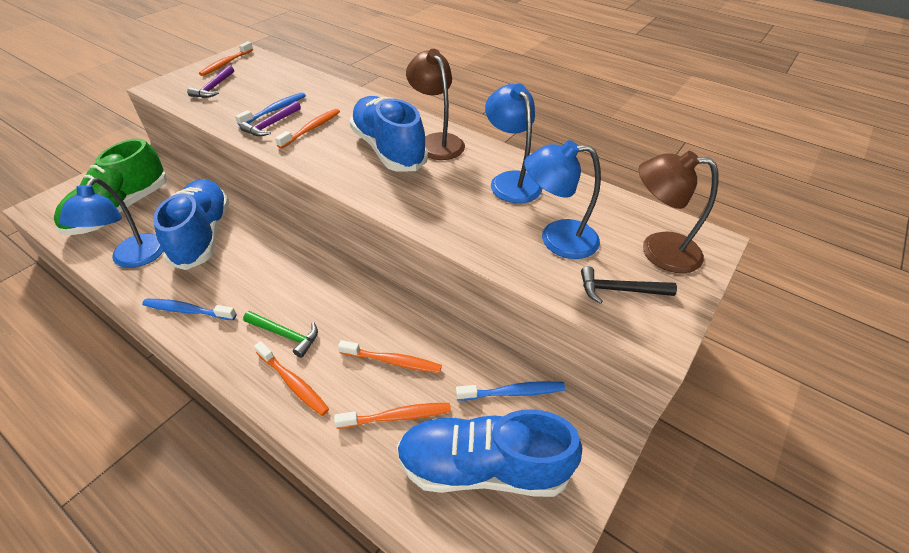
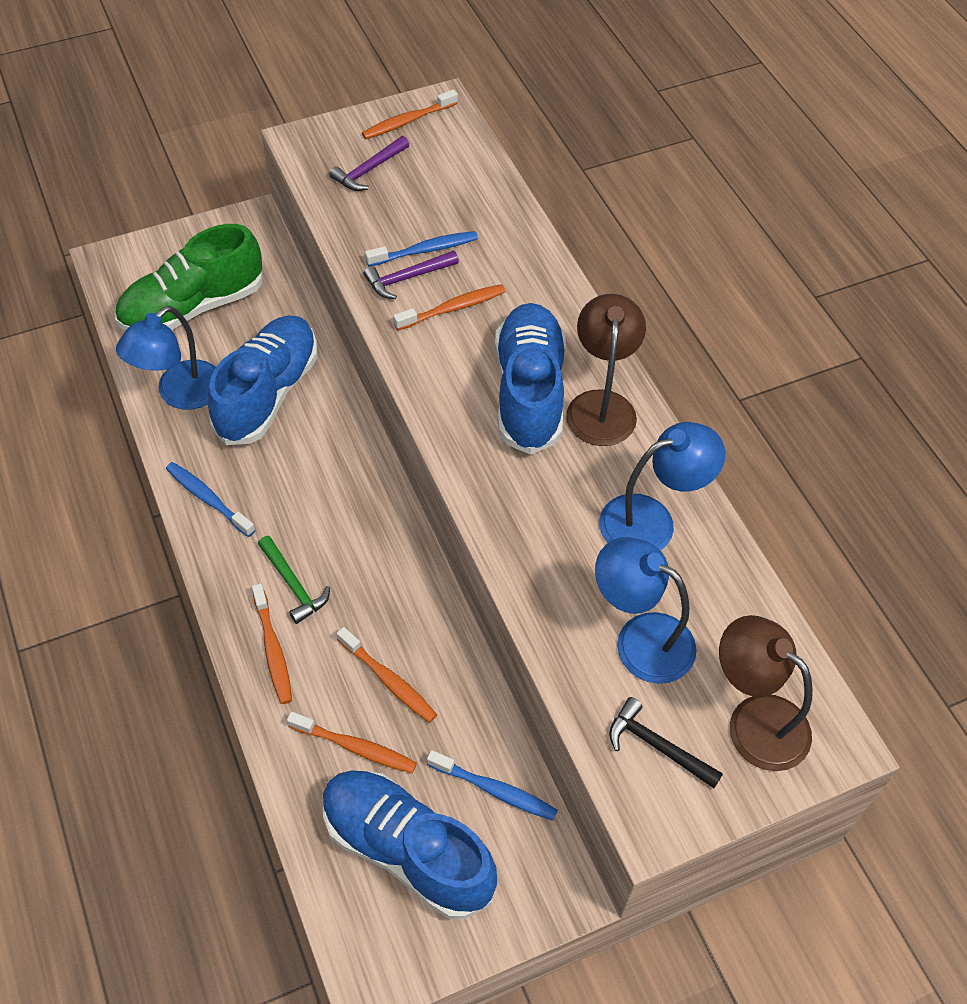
camera: 30 degrees right, 10 degrees up
blue lamp [485,84,542,203] -> blue lamp turned 60 degrees clockwise [599,422,726,551]

